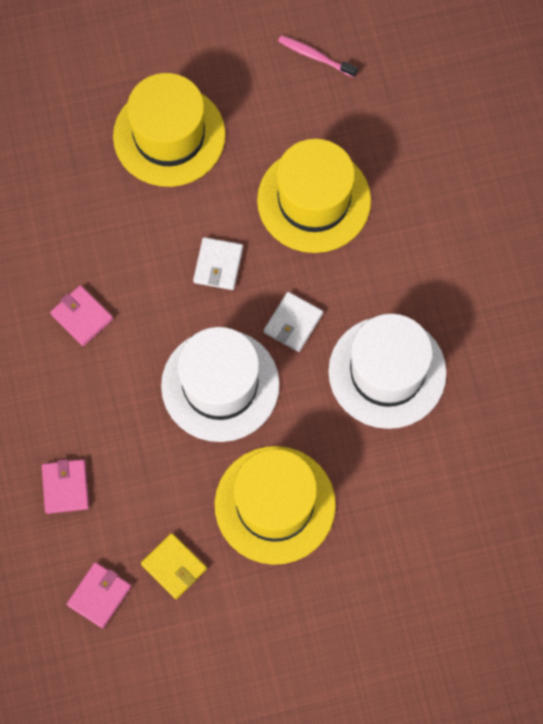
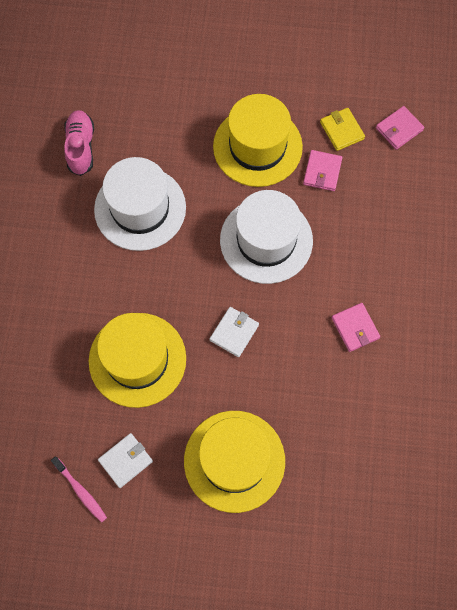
camera: 160 degrees left, 0 degrees up
pink wallet [42,459,89,514] -> pink wallet moved to [303,150,342,191]
white wallet [264,292,323,352] -> white wallet moved to [98,433,153,488]
none -> pink shoe [64,110,94,176]

